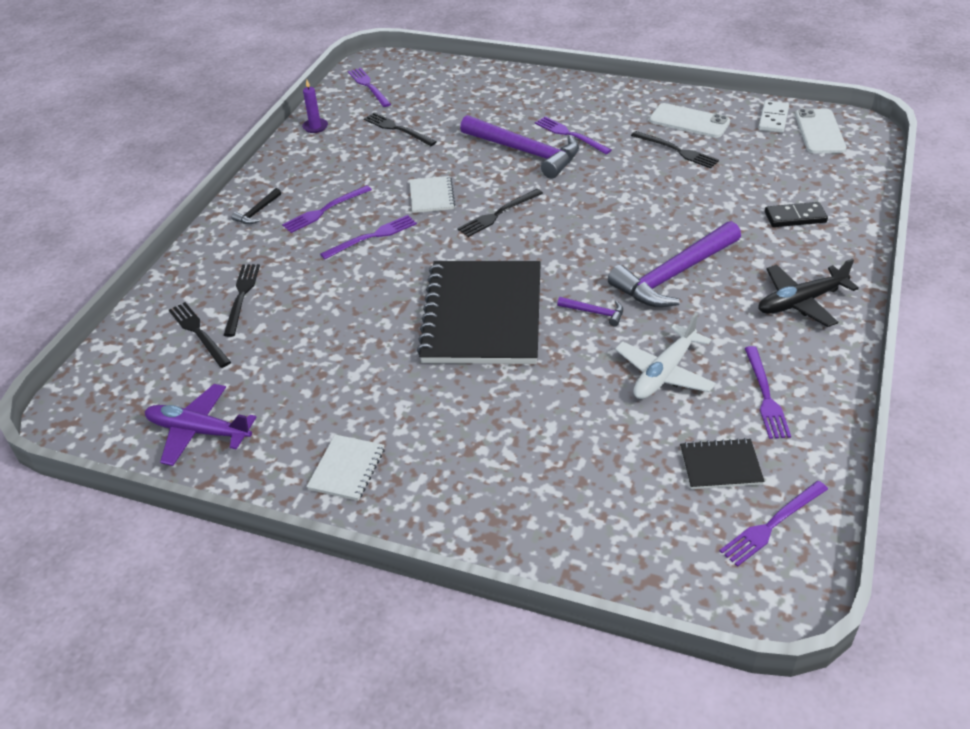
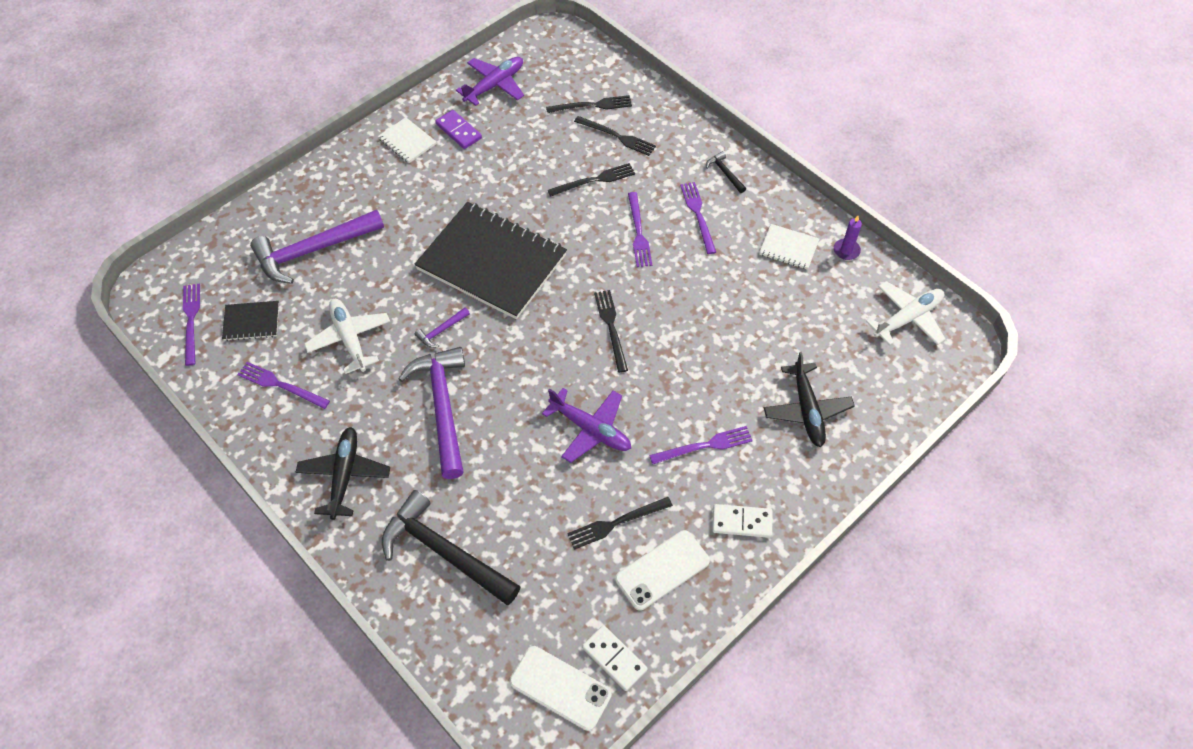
camera: 115 degrees right, 15 degrees up
purple fork [348,68,391,107] -> white plane [866,281,946,346]
black fork [364,112,436,146] -> black fork moved to [548,163,635,197]
white notebook [410,176,455,213] -> white notebook moved to [759,224,819,270]
purple hammer [460,115,579,179] -> purple hammer moved to [250,210,384,284]
black notebook [680,438,765,489] -> black notebook turned 60 degrees clockwise [222,301,279,341]
black domino [765,202,828,227] -> black hammer [382,490,521,605]
none -> purple domino [435,110,482,149]
none -> purple plane [542,388,631,463]
none -> white domino [712,504,773,538]
none -> black plane [764,352,855,447]

